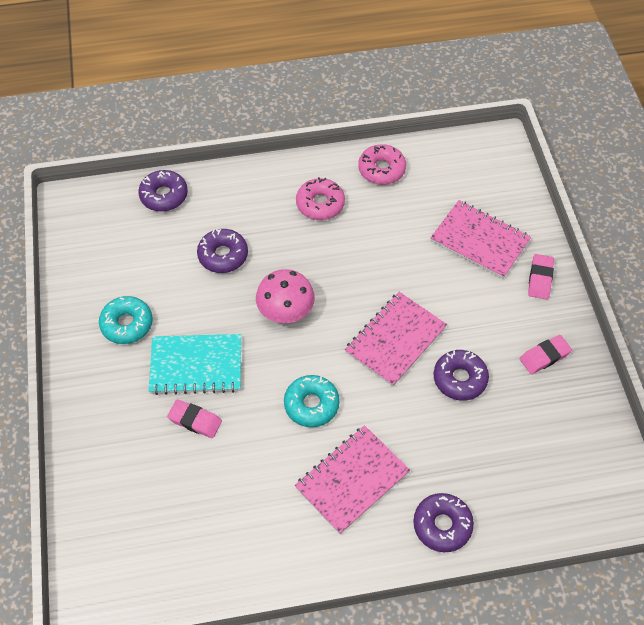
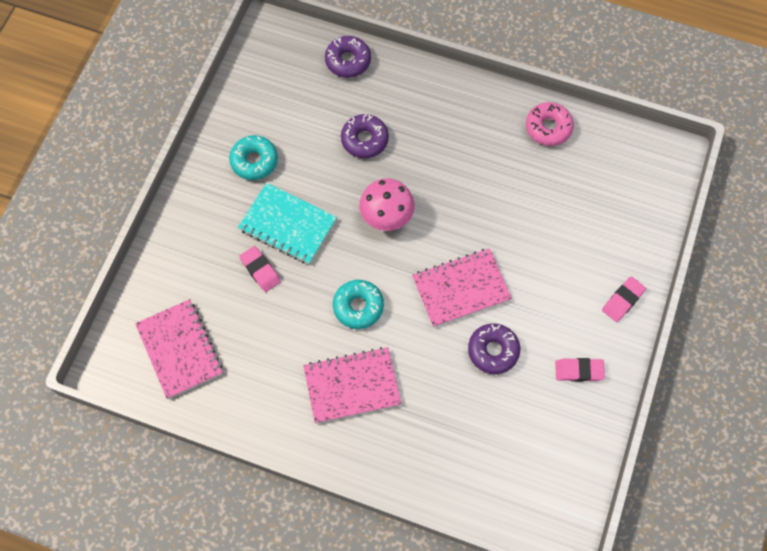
camera: 30 degrees right, 10 degrees up
pink donut [296,177,345,220] -> none
purple donut [413,493,474,552] -> none
pink notebook [431,200,531,279] -> pink notebook moved to [135,299,223,399]

